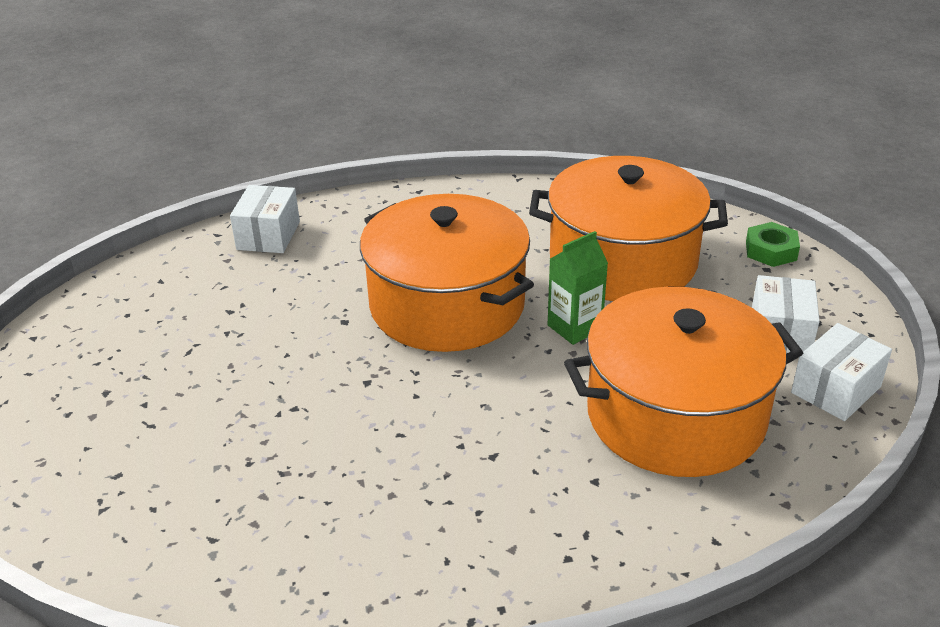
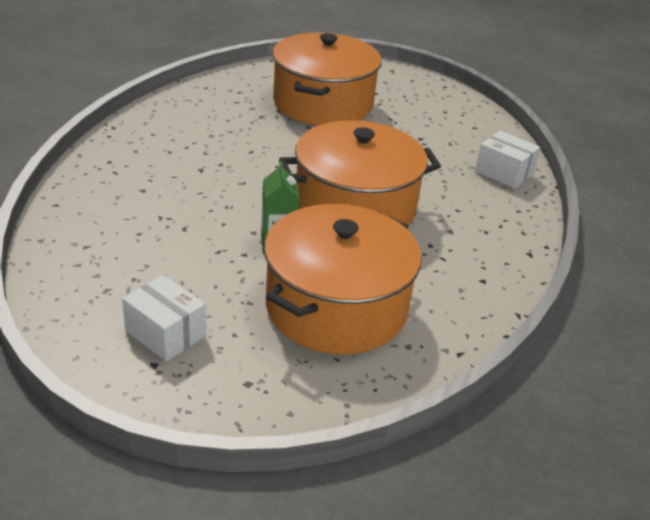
camera: 115 degrees right, 0 degrees up
orange pot [564,287,803,477] -> orange pot moved to [272,33,382,126]
green nut [746,222,800,267] -> none
white box [791,323,892,421] -> none

